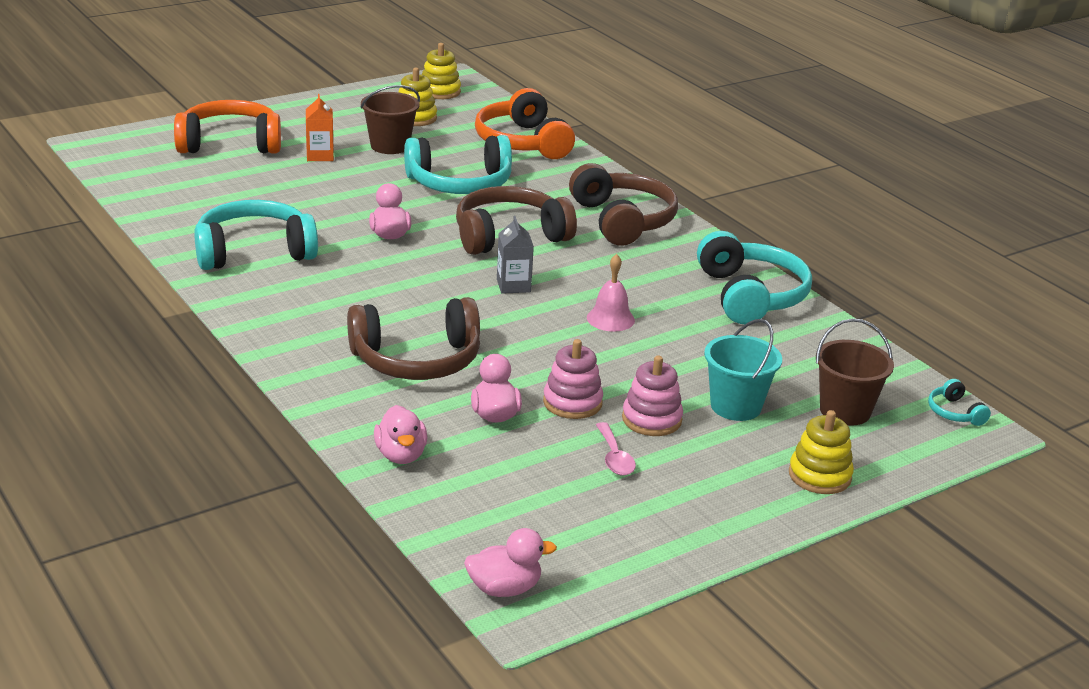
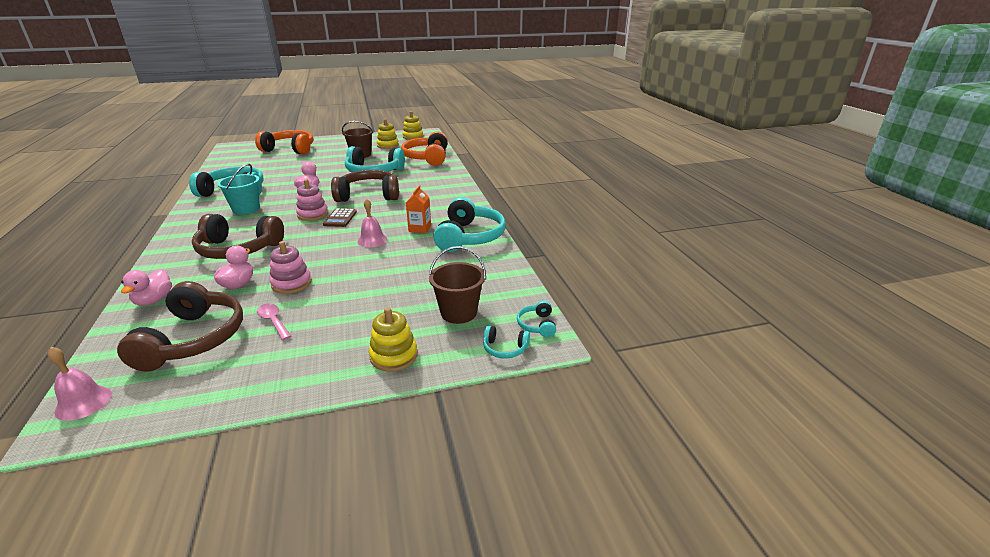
camera: 20 degrees right, 0 degrees up
orange carton [306,94,334,161] -> orange carton moved to [406,186,431,233]
pink duck [464,528,557,597] -> pink bell [48,347,112,421]
grey carton [497,216,534,294] -> brown calculator [323,208,357,227]
brown headphones [569,163,678,246] -> brown headphones moved to [117,281,243,372]
pink spoon [596,422,636,476] -> pink spoon turned 135 degrees clockwise [257,303,291,340]
pink stacking toy [622,356,683,436] -> pink stacking toy moved to [296,179,328,221]
turquoise bucket [704,319,782,421] -> turquoise bucket moved to [217,164,260,215]
none -> turquoise headphones [483,325,530,359]

